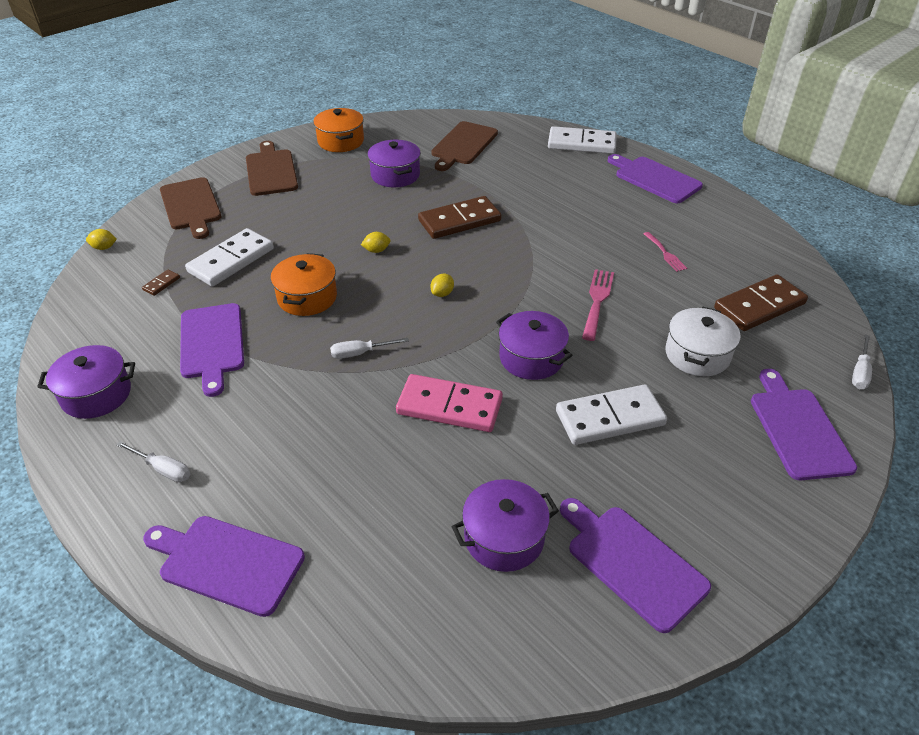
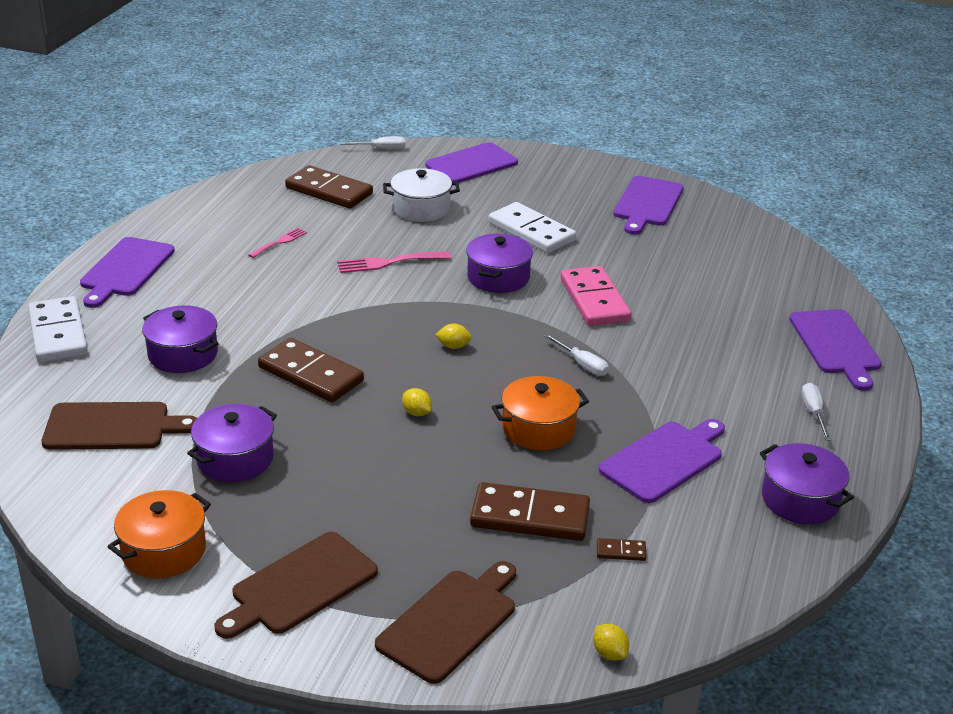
camera: 120 degrees left, 10 degrees down
white domino [185,228,274,287] -> brown domino [470,482,590,541]
purple pot [452,479,559,572] -> purple pot moved to [142,305,219,373]

